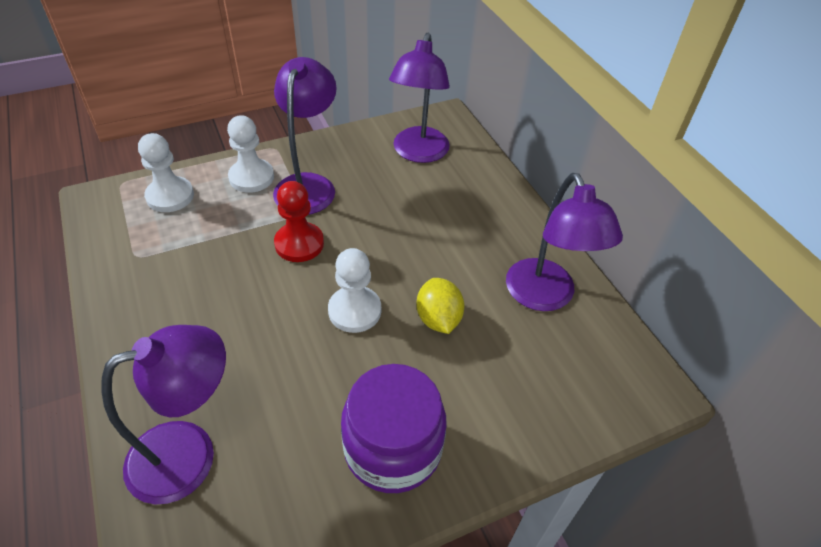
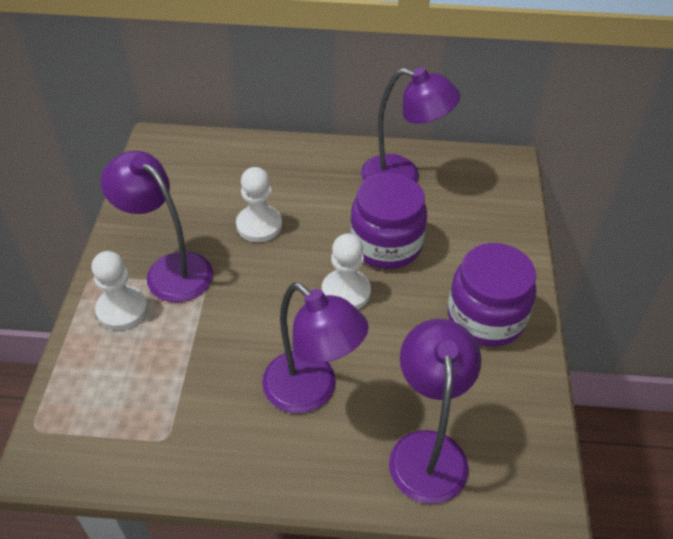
camera: 60 degrees left, 0 degrees up
white pawn [138,133,194,212] -> white pawn moved to [236,167,282,242]
red pawn [274,181,324,262] -> none
purple lamp [389,33,450,163] -> purple lamp moved to [262,283,368,413]
yellow lemon [416,278,465,334] -> purple jar [350,173,427,269]

